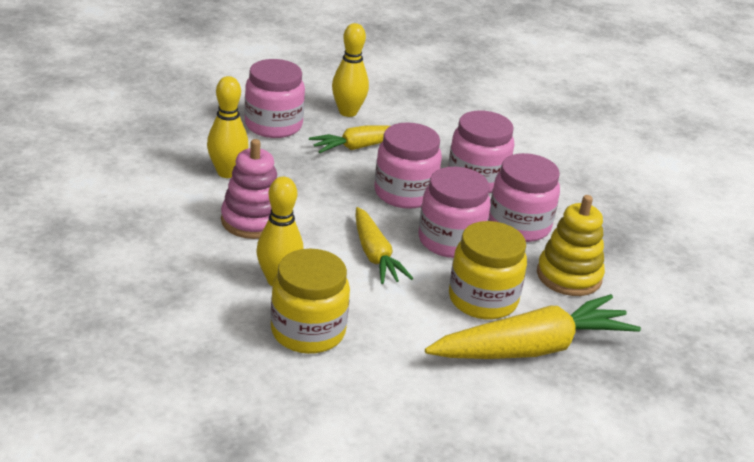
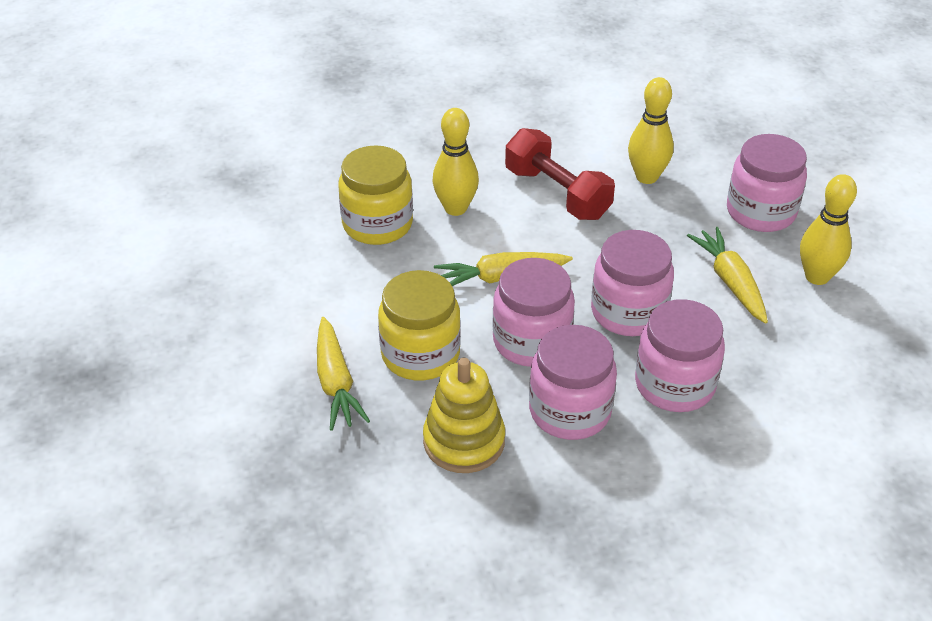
camera: 100 degrees right, 10 degrees up
pink stacking toy [221,139,277,239] -> red dumbbell [505,128,615,220]
yellow carrot [425,294,641,359] -> yellow carrot [317,317,370,431], size x0.62

